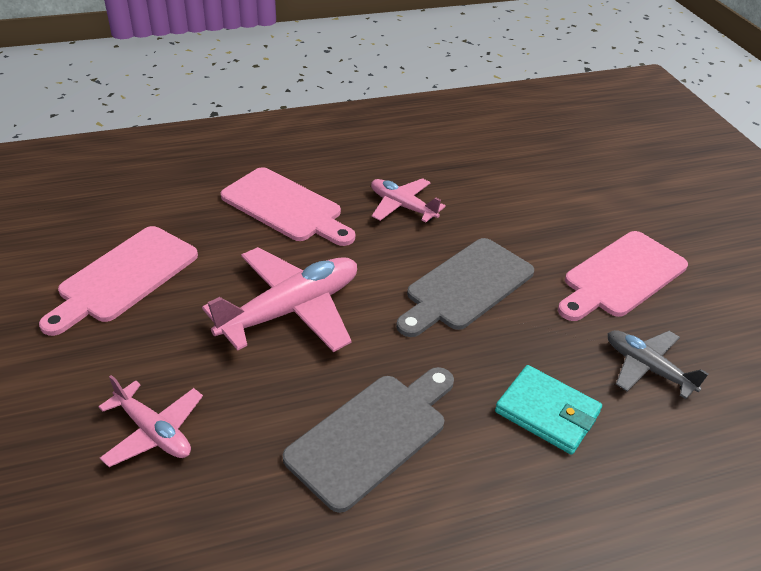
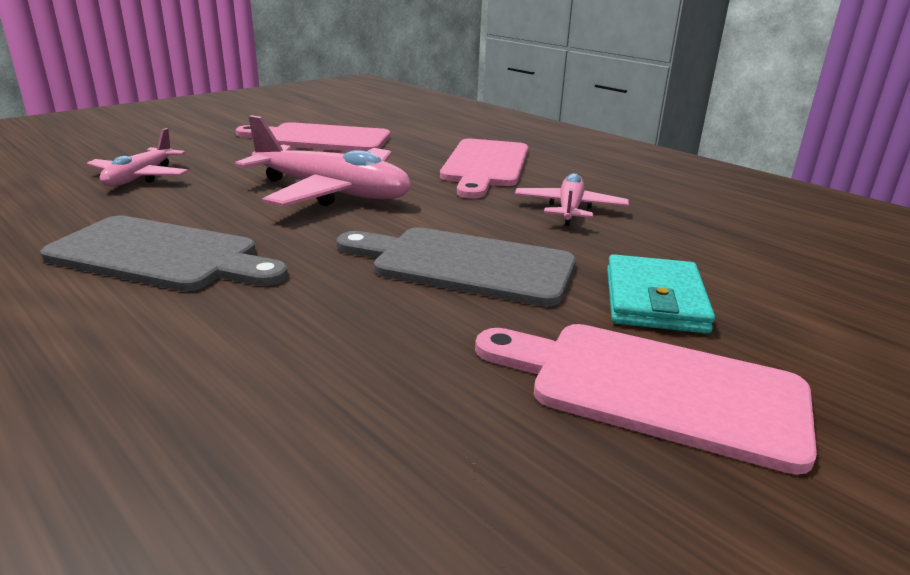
camera: 65 degrees right, 15 degrees down
turquoise wallet [495,365,602,455] -> turquoise wallet moved to [607,254,715,334]
grey plane [608,330,708,399] -> none

